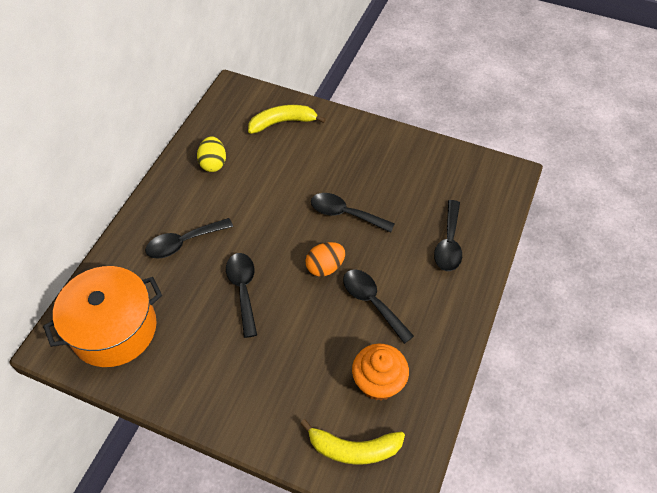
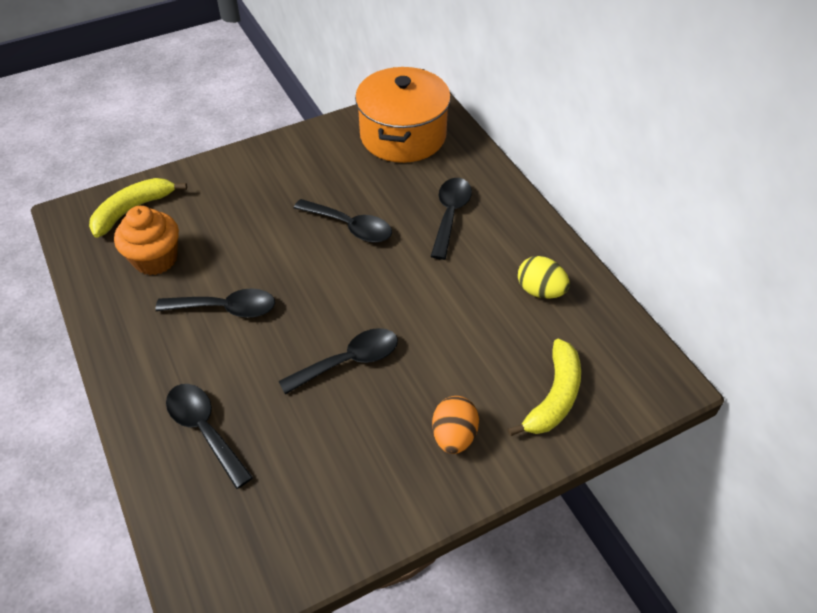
camera: 130 degrees right, 5 degrees down
orange egg [305,242,345,276] -> orange egg moved to [432,396,479,454]

